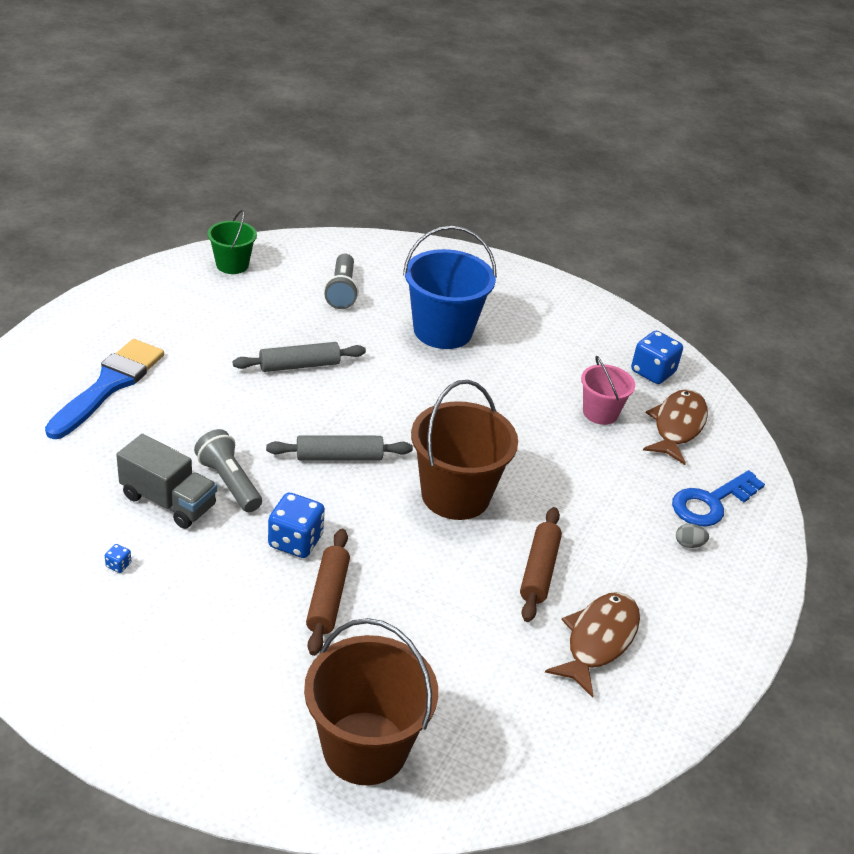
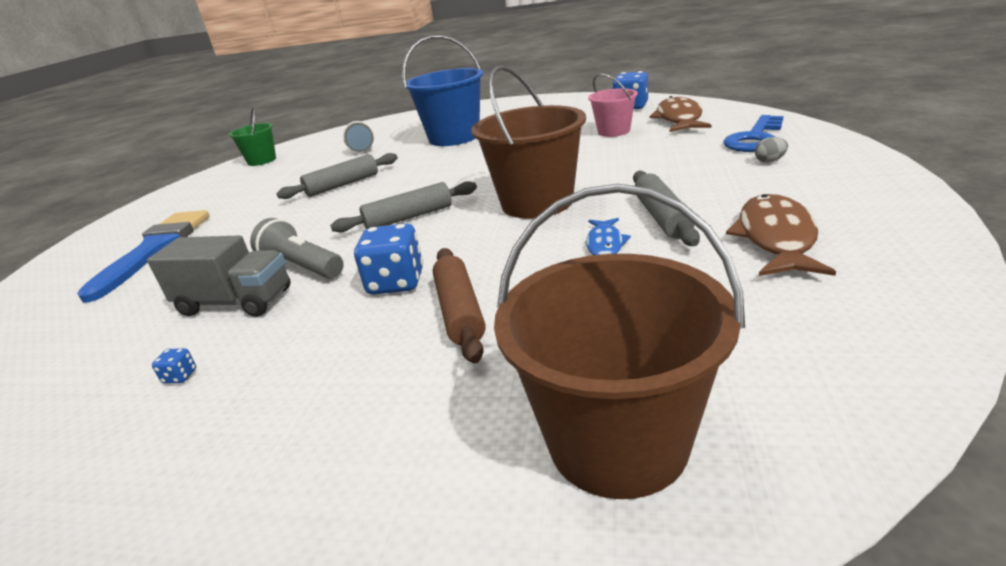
camera: 10 degrees left, 10 degrees down
brown rolling pin [520,507,562,622] -> grey rolling pin [633,171,700,246]
none -> blue fish [586,218,631,255]

